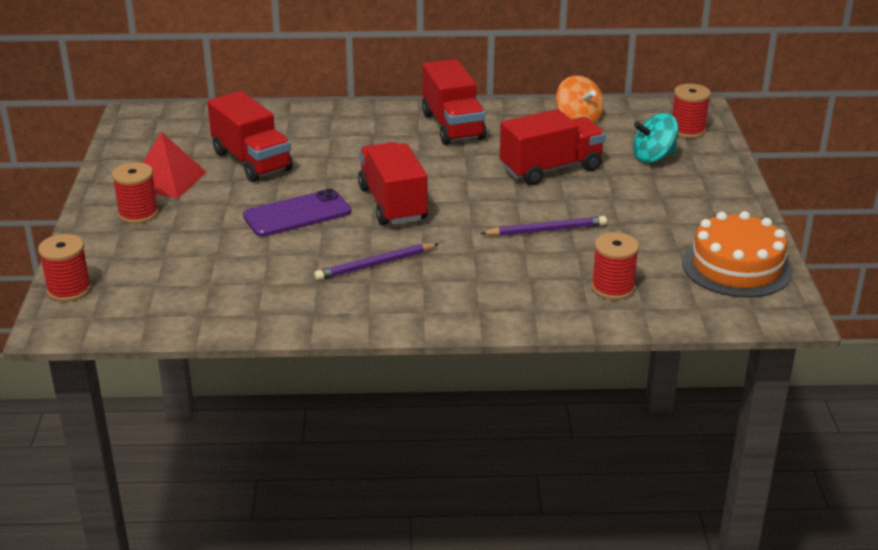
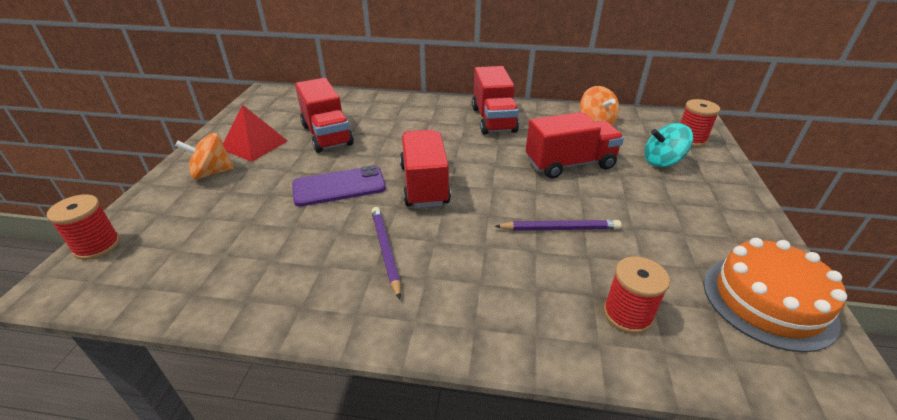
camera: 10 degrees right, 5 degrees up
red spool [112,162,159,224] -> orange spinning top [175,133,234,179]
purple pencil [314,243,439,281] -> purple pencil turned 90 degrees clockwise [371,207,401,300]

